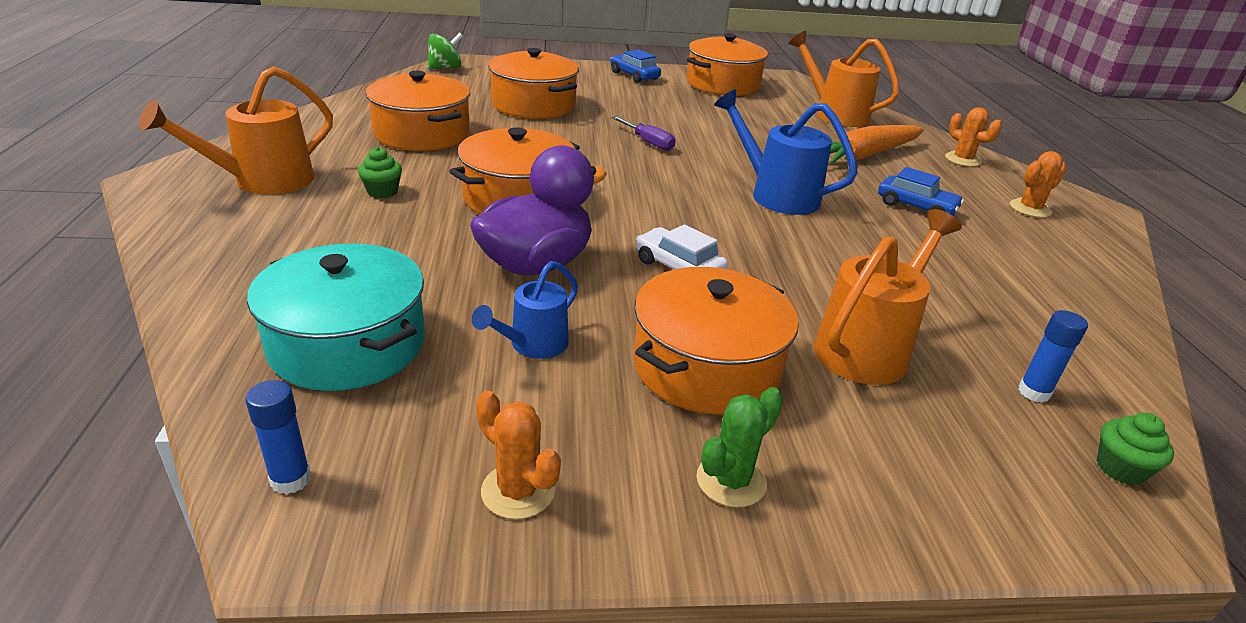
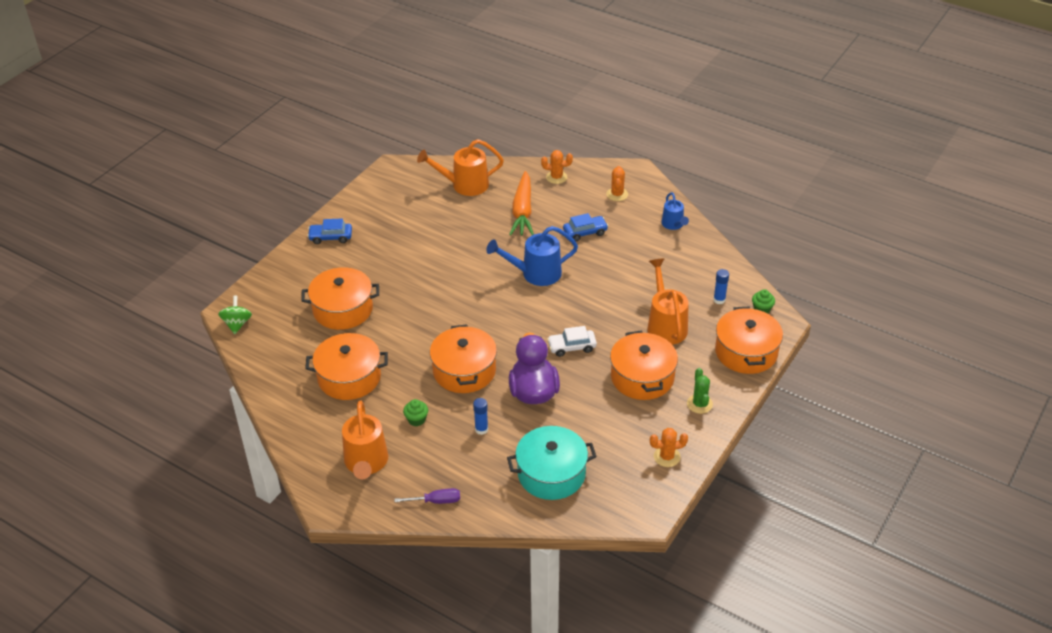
camera: 50 degrees left, 10 degrees up
blue glue stick [246,380,311,494] -> blue glue stick moved to [473,398,488,435]
blue watering can [472,261,578,359] -> blue watering can moved to [662,192,689,230]
purple screwdriver [612,116,676,151] -> purple screwdriver moved to [394,488,460,504]
orange pot [687,33,768,96] -> orange pot moved to [715,307,783,374]

